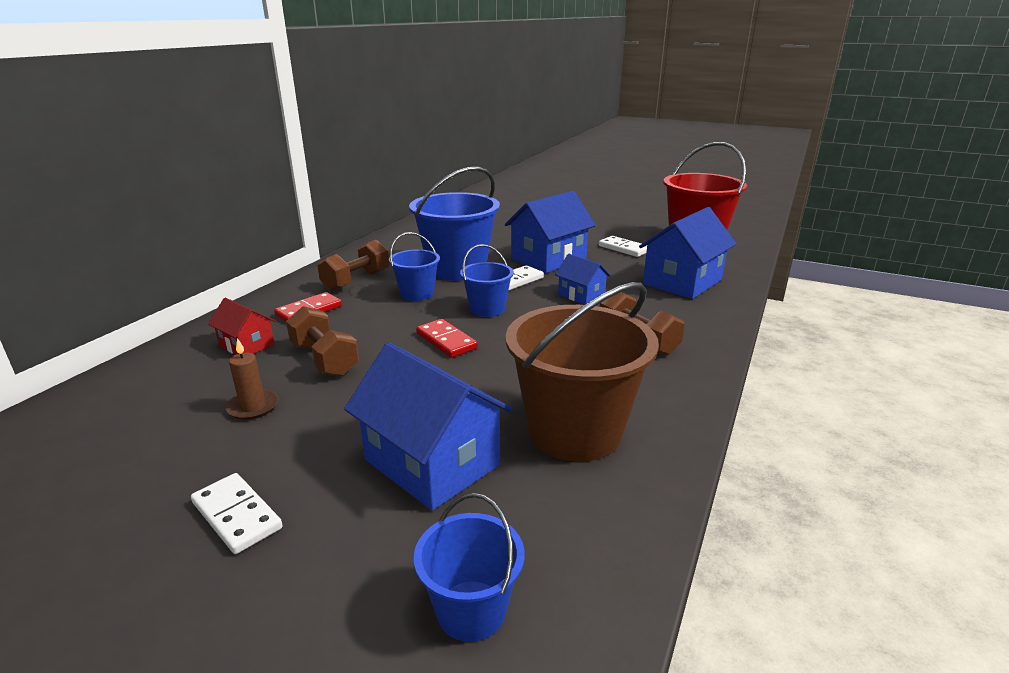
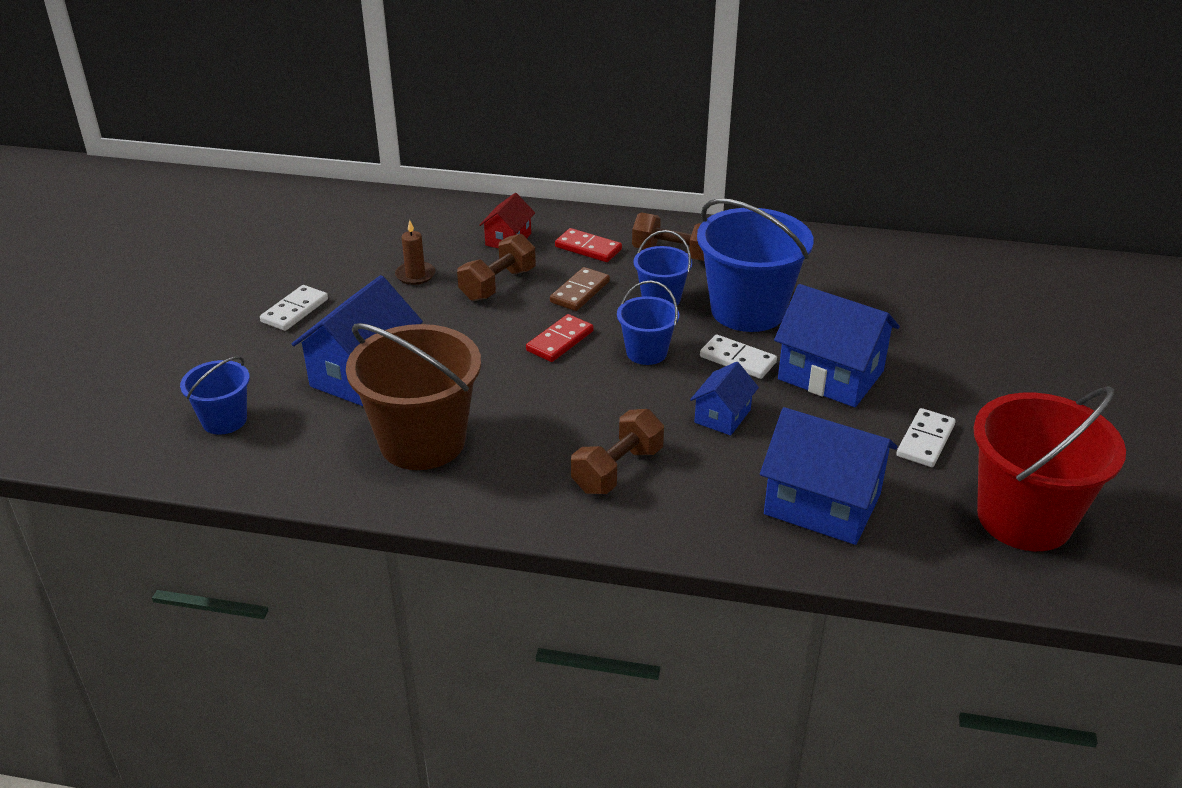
camera: 75 degrees right, 10 degrees up
none -> brown domino [550,267,610,311]

